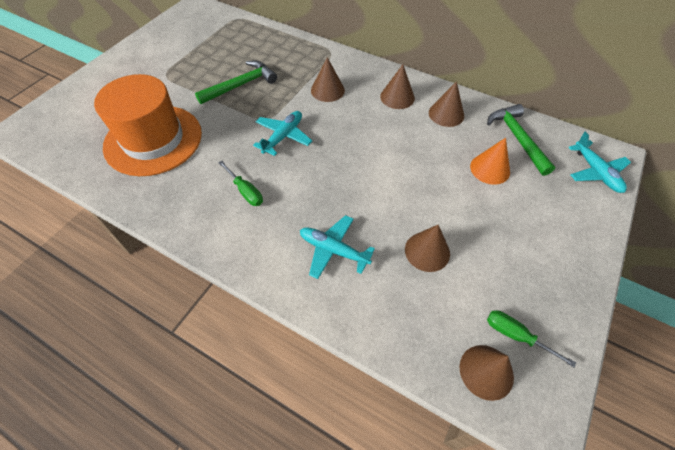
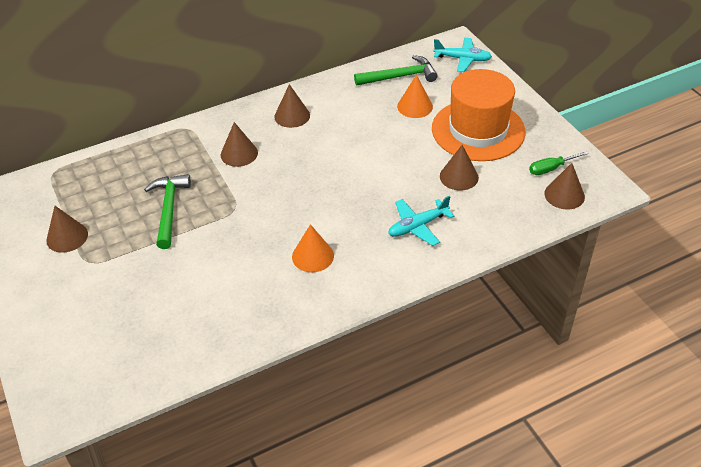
camera: 55 degrees left, 10 degrees down
orange hat [94,74,202,176] -> orange hat moved to [432,69,526,161]
green screwdriver [218,161,263,206] -> orange cone [292,224,334,272]
turquoise plane [253,111,312,156] -> none
brown cone [429,81,464,127] -> brown cone moved to [47,206,88,253]
green hammer [487,104,555,176] -> green hammer turned 150 degrees clockwise [354,55,438,86]

